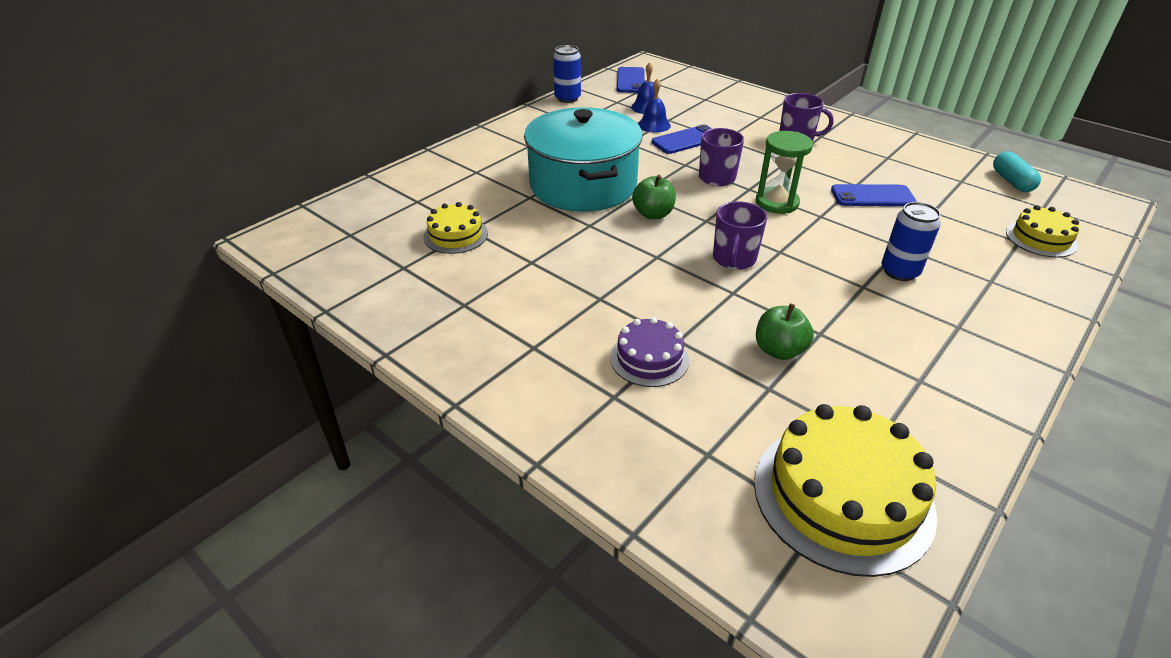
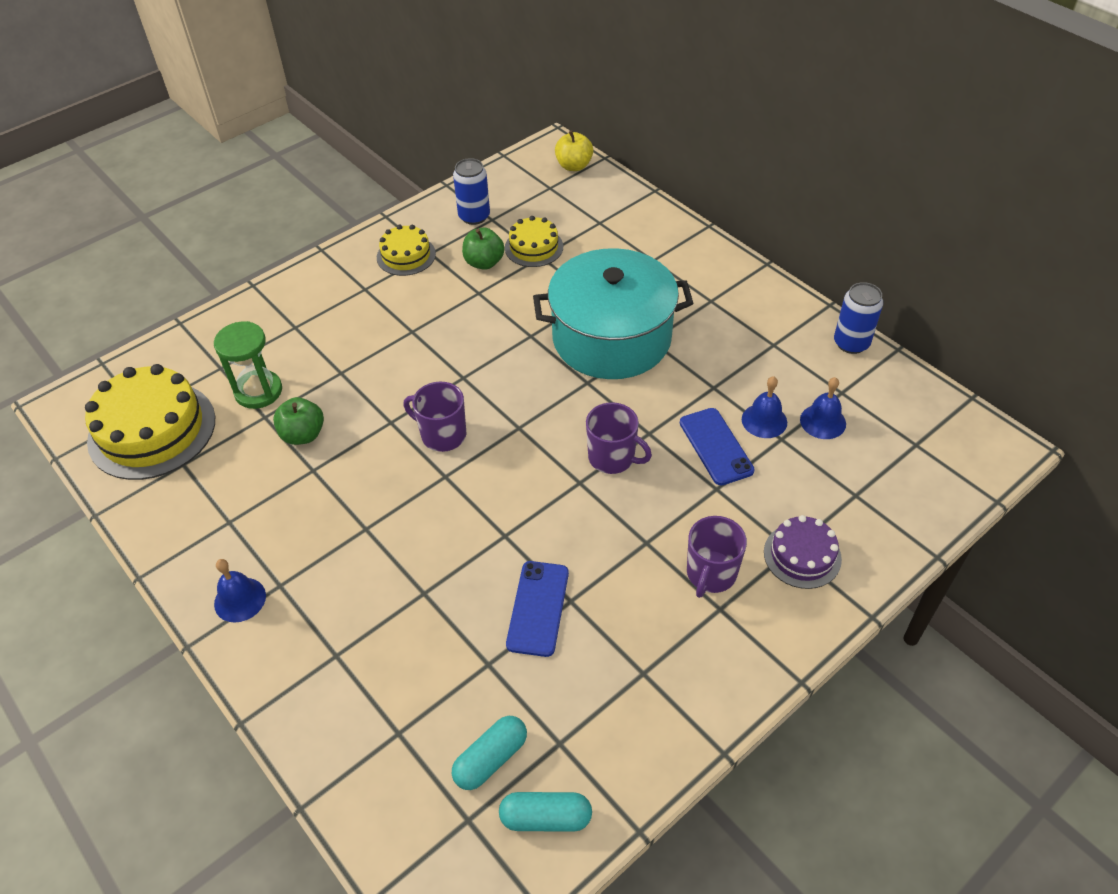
camera: 100 degrees right, 10 degrees up
purple cake [610,317,689,387] -> purple cake moved to [764,515,842,589]
blue phone [617,67,645,93] -> none
green apple [632,175,676,219] -> green apple moved to [462,228,505,270]
green hourglass [756,131,813,214] -> green hourglass moved to [214,321,282,409]
blue can [881,202,941,281] -> blue can moved to [453,158,490,225]
yellow cake [1006,205,1080,258] -> yellow cake moved to [377,225,436,276]
none -> blue bell [214,559,266,622]
none -> turquoise capsule [452,716,527,790]
none -> yellow apple [555,130,593,171]

